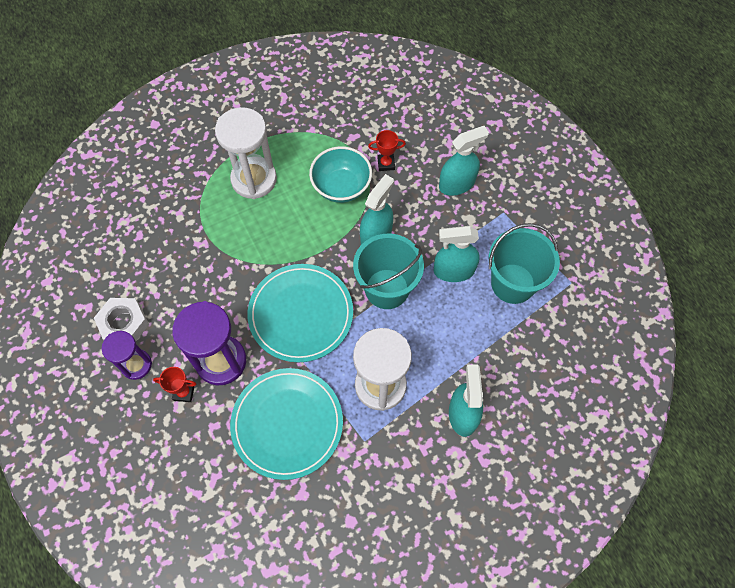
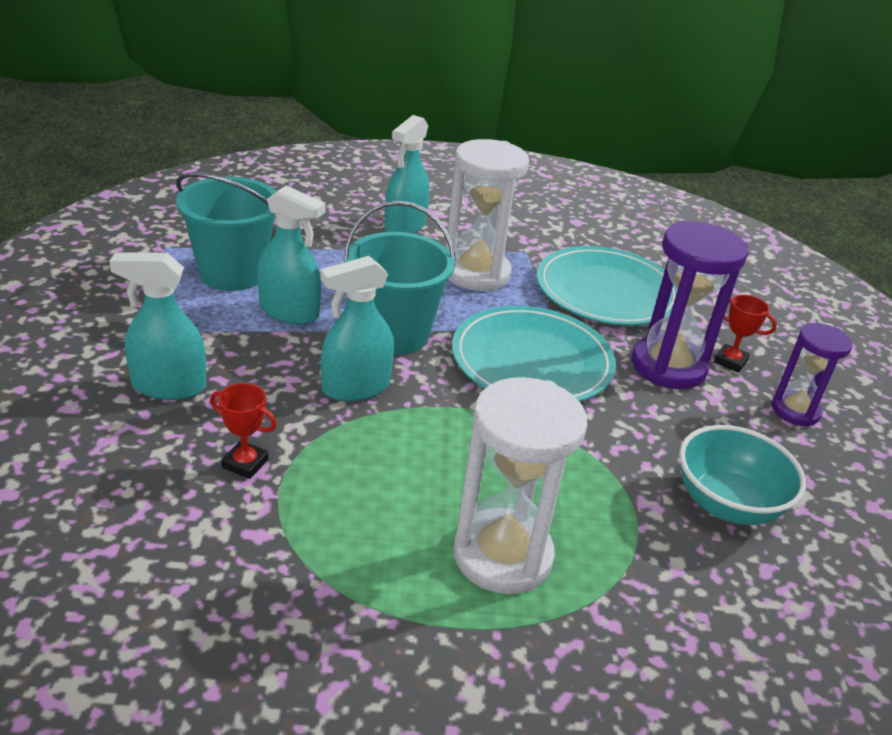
camera: 155 degrees left, 30 degrees down
white nut [94,298,149,341] -> none
turquoise bowl [309,146,372,203] -> turquoise bowl moved to [679,425,806,525]

